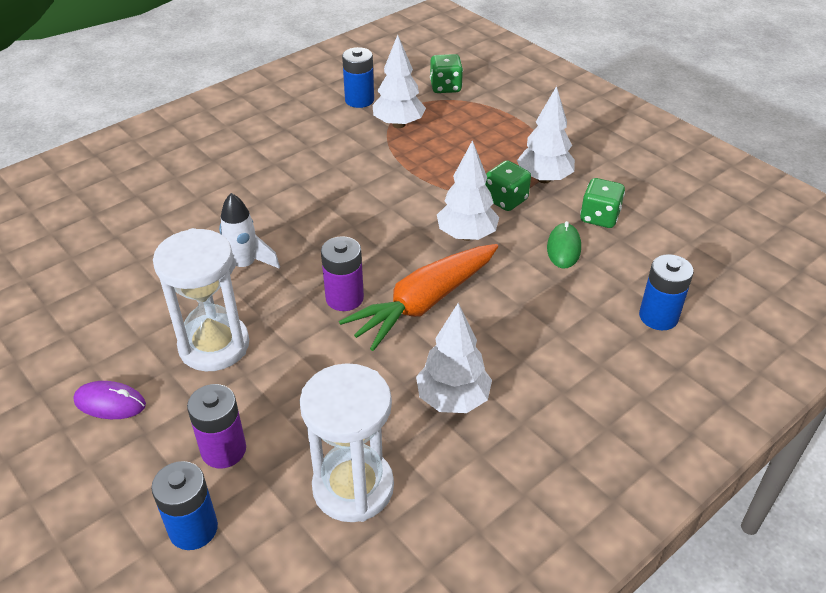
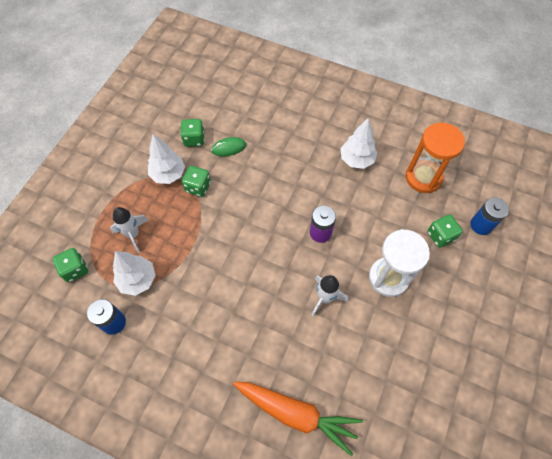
camera: 115 degrees left, 20 degrees up
purple mouse [73,381,146,419] -> none
purple battery [187,384,246,468] -> green dice [427,214,463,248]
white hourglass [300,363,394,522] -> orange hourglass [406,123,465,193]
orange carrot [339,244,498,351] -> orange carrot moved to [233,382,363,456]
white tree [437,140,499,241] -> none
blue battery [639,254,694,330] -> none
none -> white rocket [110,207,149,253]

